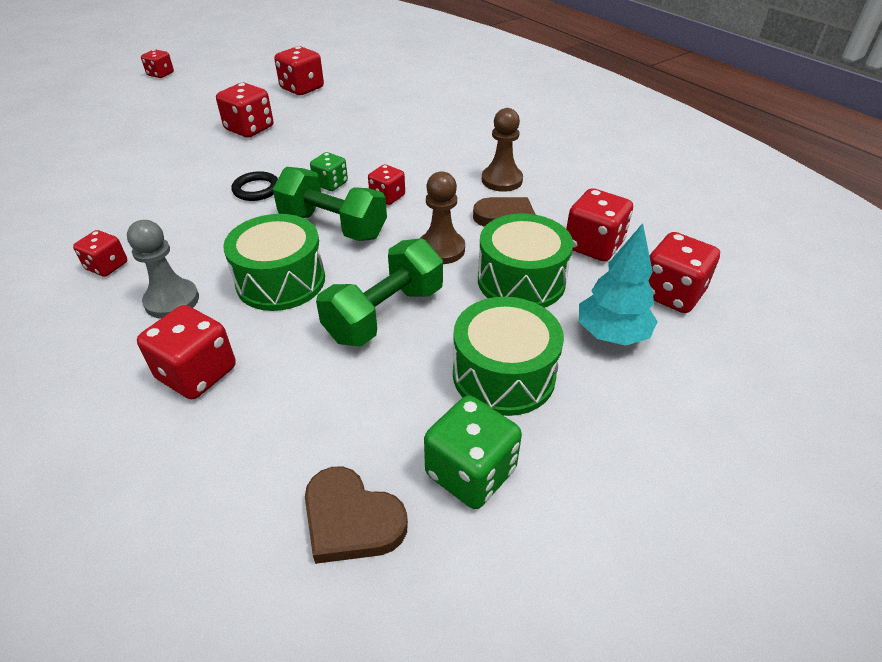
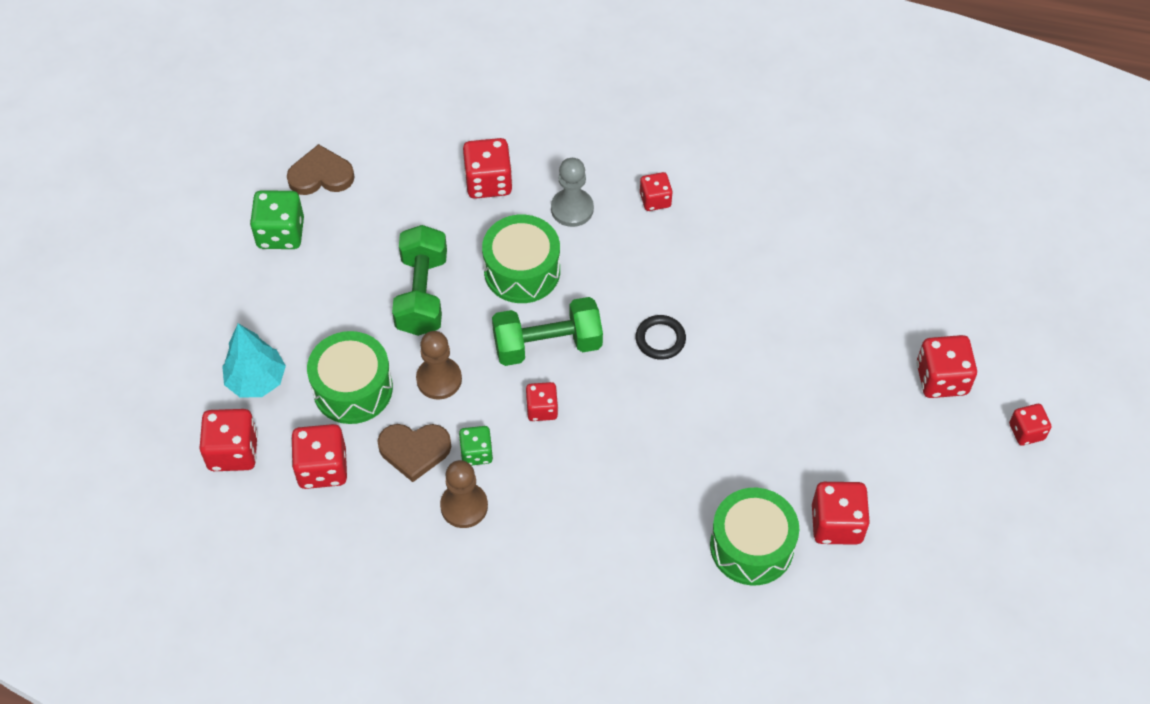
camera: 140 degrees right, 15 degrees up
red dice [216,83,273,137] -> red dice moved to [917,335,977,398]
green dice [310,152,348,191] -> green dice moved to [459,426,493,466]
green drum [453,297,564,416] -> green drum moved to [710,488,799,585]

